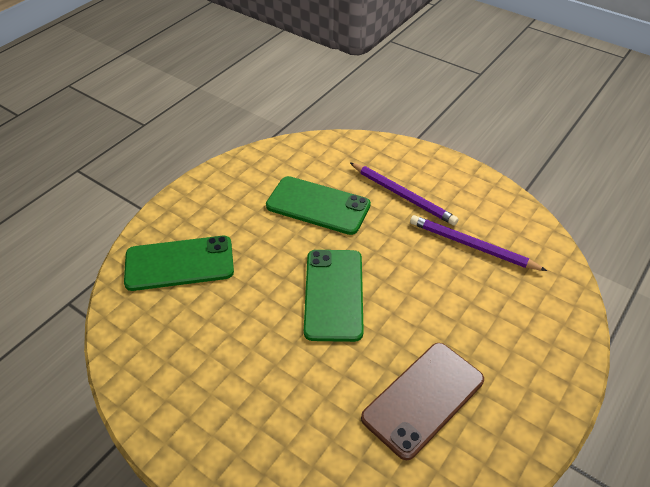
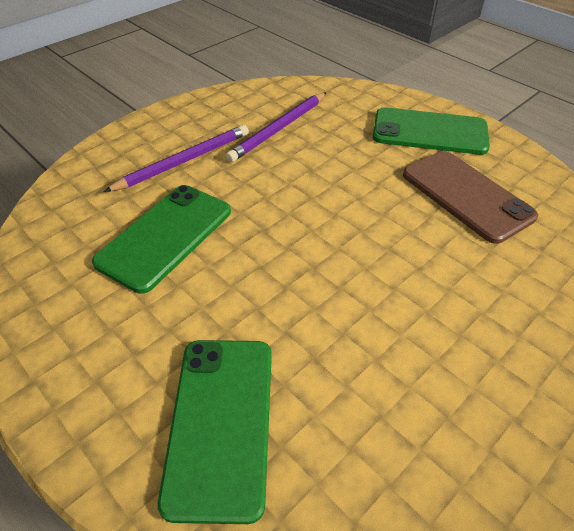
camera: 80 degrees left, 0 degrees up
green phone [304,250,364,342] -> green phone moved to [373,107,490,155]

